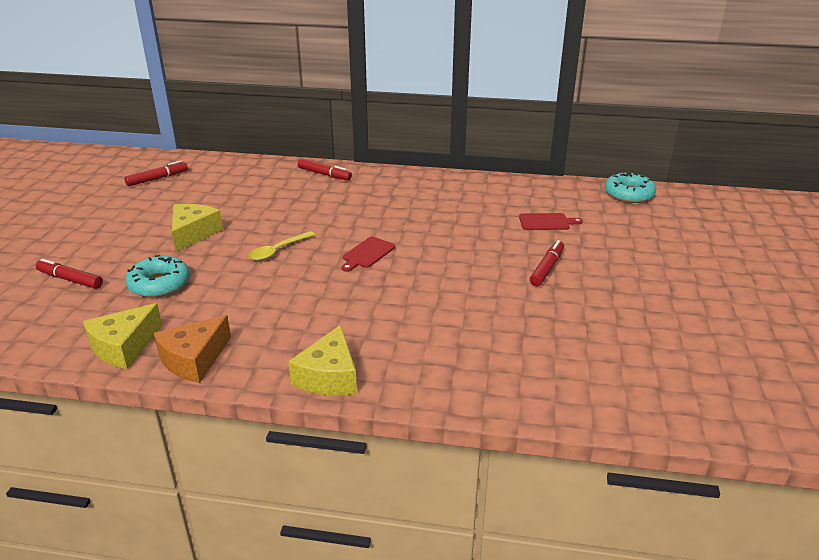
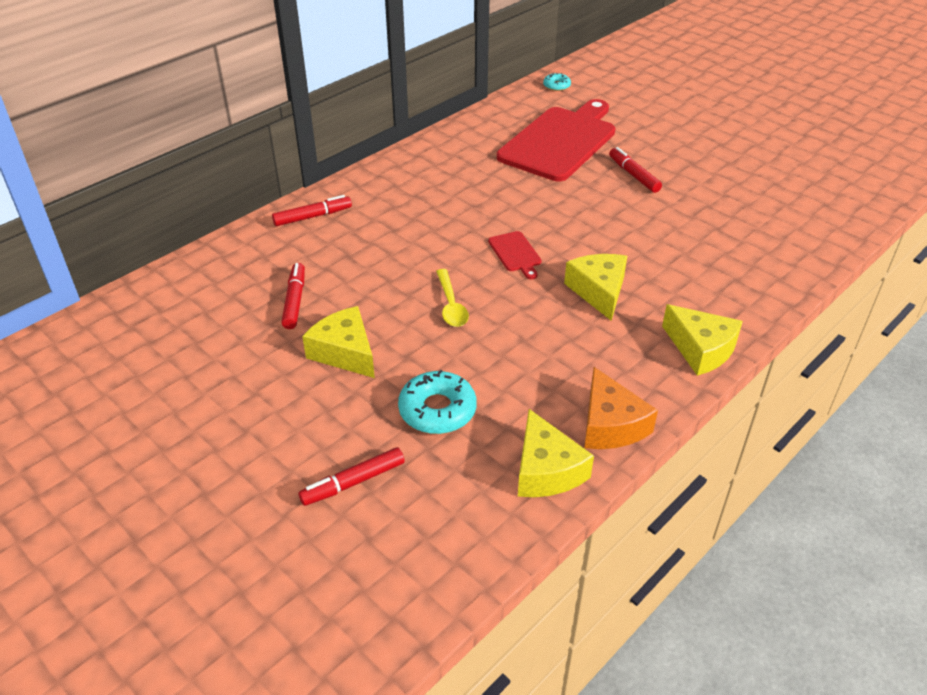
camera: 55 degrees left, 10 degrees up
red marker [124,160,188,186] -> red marker moved to [281,263,305,329]
red cutting board [519,213,583,230] -> red cutting board [497,99,616,181], size x2.47
turquoise donut [605,172,656,203] -> turquoise donut [543,73,571,91], size x0.56
none -> yellow cheese [564,254,627,321]

